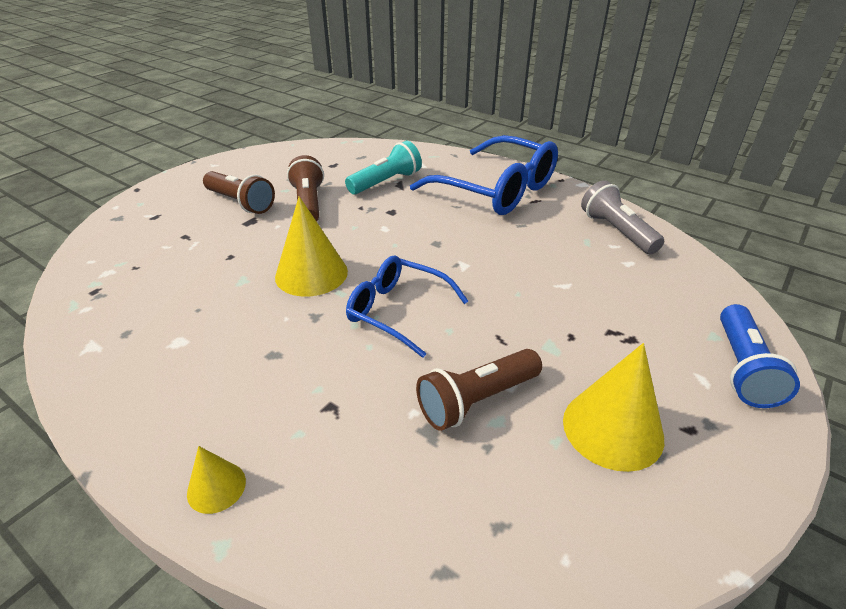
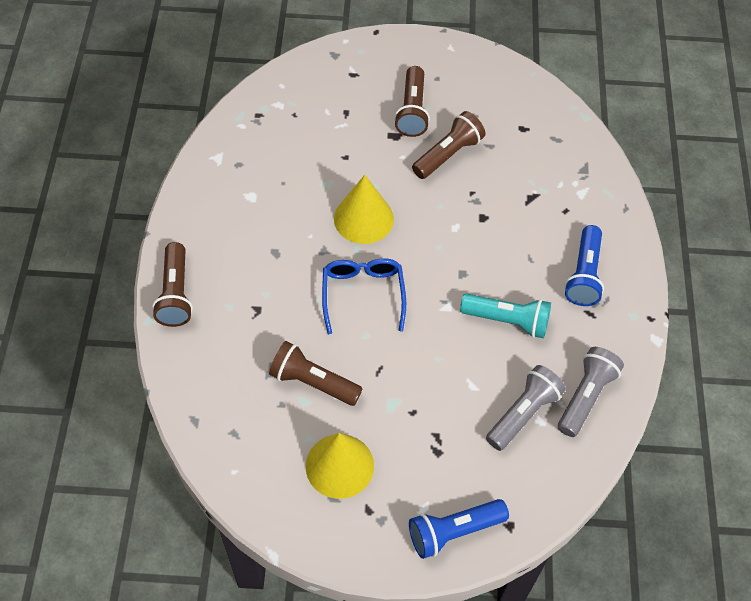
camera: 55 degrees right, 20 degrees up
yellow cone [187,446,246,514] -> brown flashlight [152,242,193,327]
turquoise flashlight [345,141,422,195] -> turquoise flashlight moved to [460,293,551,338]
blue glasses [410,135,558,215] -> blue flashlight [565,225,604,306]
none -> grey flashlight [486,365,566,451]

